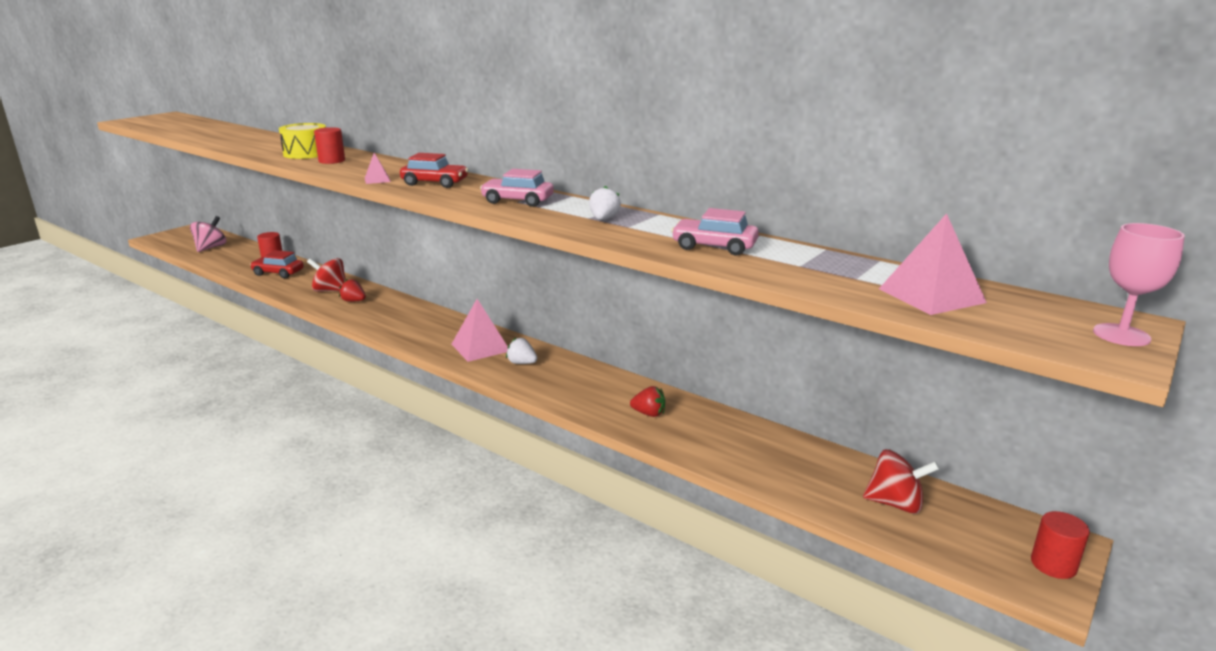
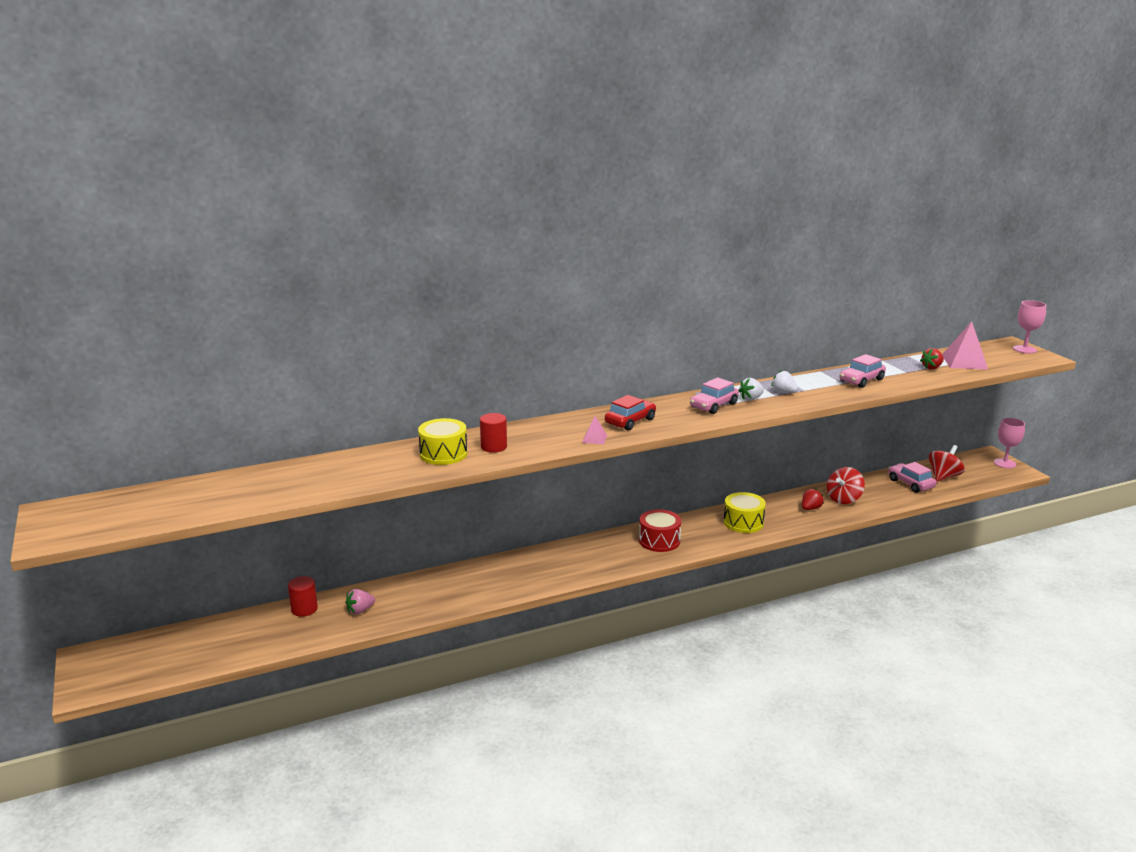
camera: 60 degrees left, 0 degrees up
pink spinning top [190,216,226,252] -> none
red car [250,250,304,278] -> pink strawberry [345,589,375,614]
red spinning top [307,258,346,292] -> red spinning top moved to [826,467,865,504]
red strawberry [339,279,366,302] -> red strawberry moved to [920,348,944,369]
pink pyramid [452,299,508,362] -> red drum [639,509,681,552]
white strawberry [506,338,537,364] -> white strawberry moved to [738,378,764,401]
red cylinder [1031,511,1090,579] -> pink goblet [994,418,1025,468]
none -> yellow drum [723,492,766,533]
none -> pink car [888,462,937,493]

